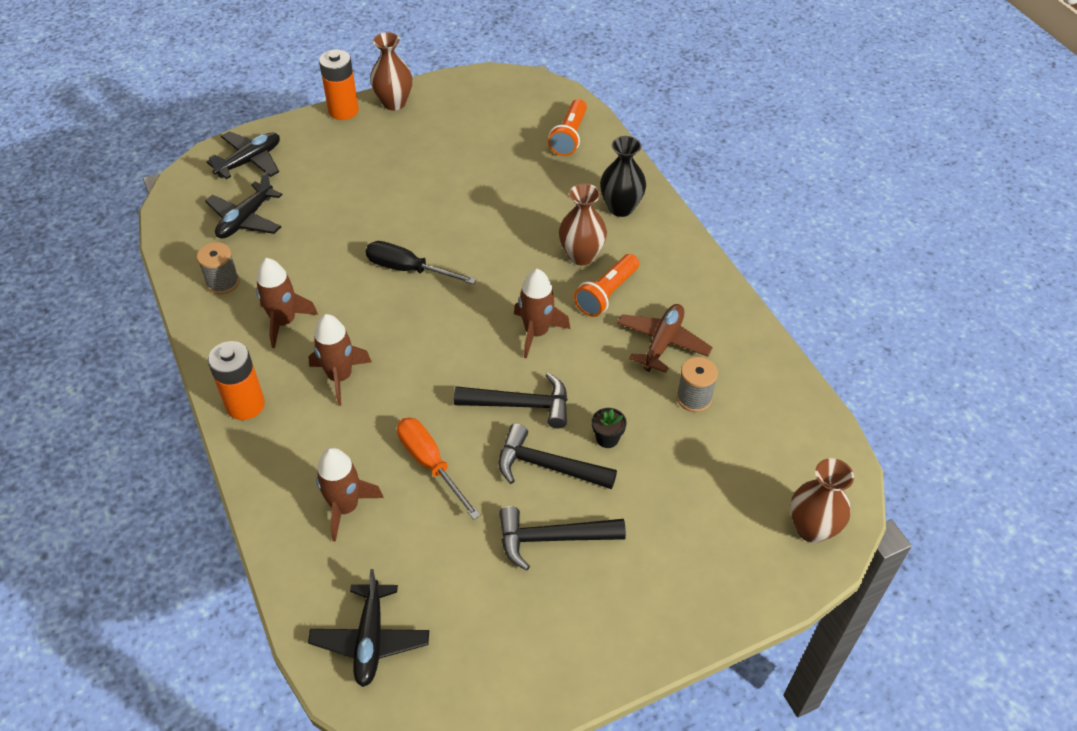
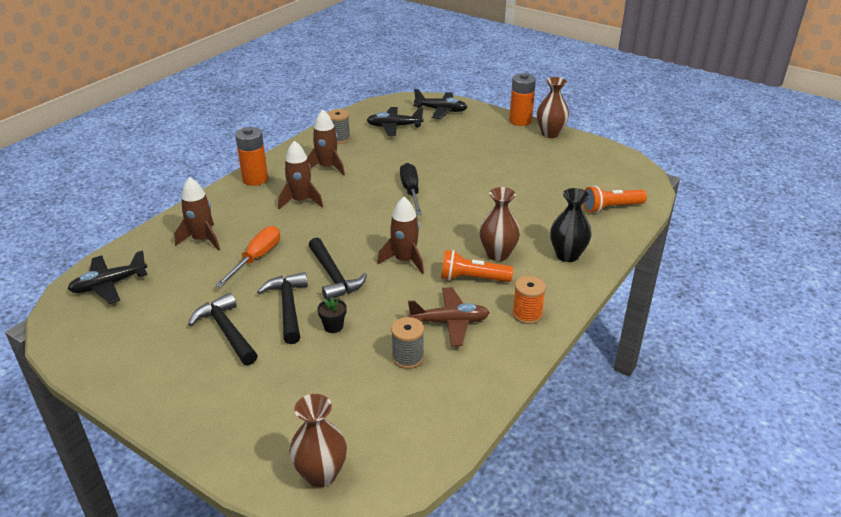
camera: 60 degrees right, 15 degrees down
none -> orange spool [512,276,546,324]

